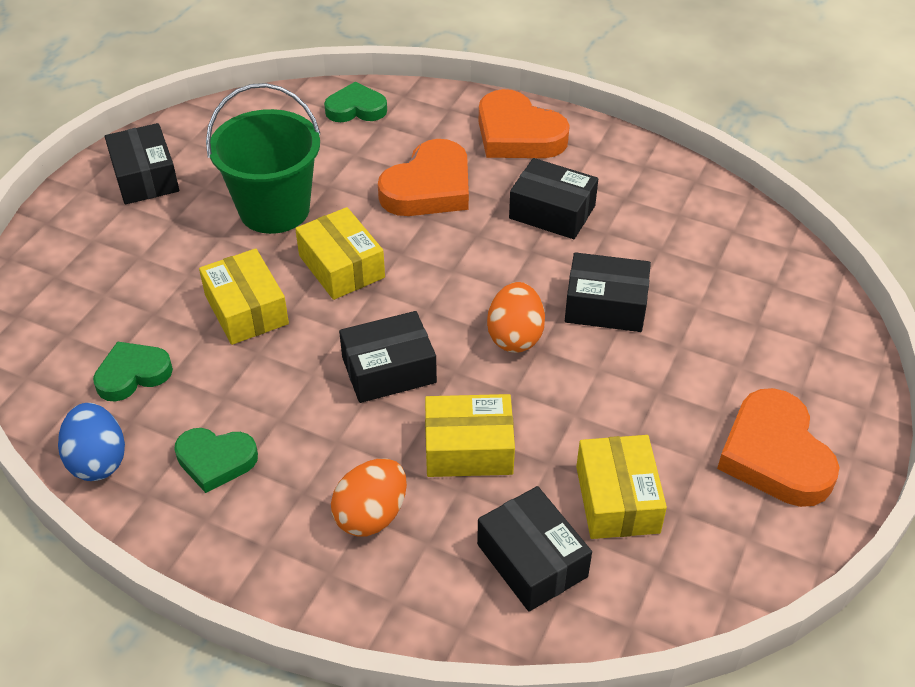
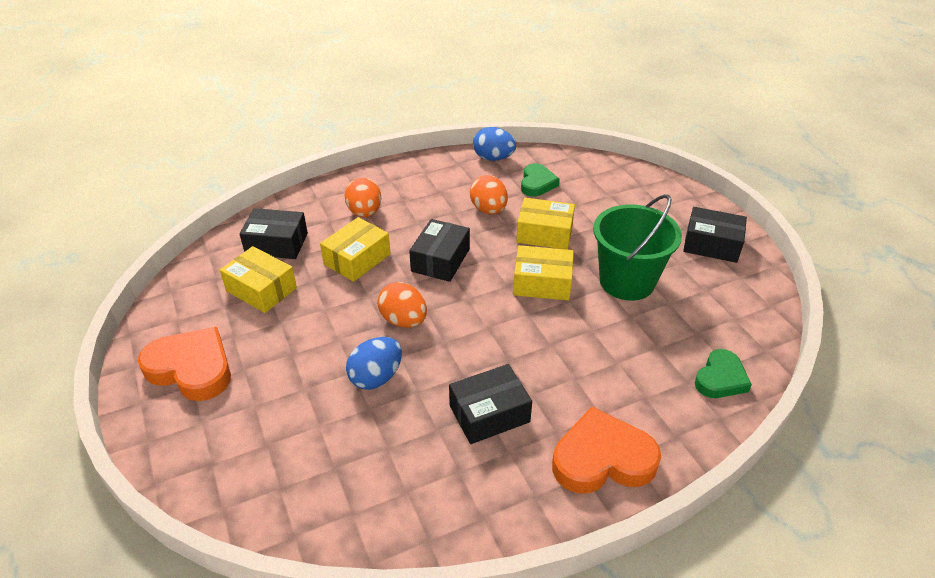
camera: 130 degrees right, 5 degrees down
green heart [174,428,258,493] -> none
orange heart [378,139,469,216] -> none
black box [565,252,651,332] -> blue egg [346,337,402,390]
none -> orange egg [470,175,508,214]

